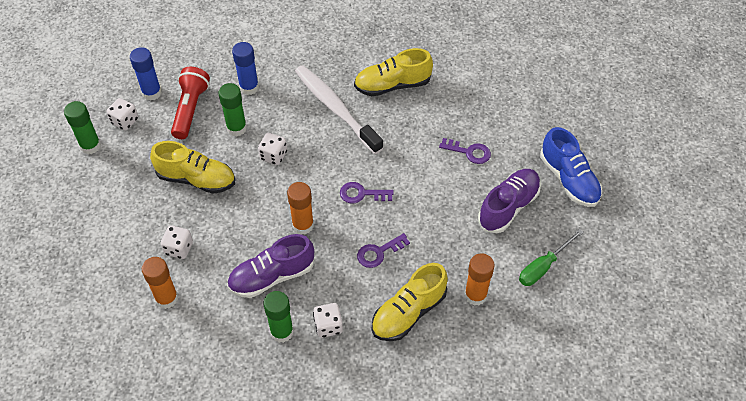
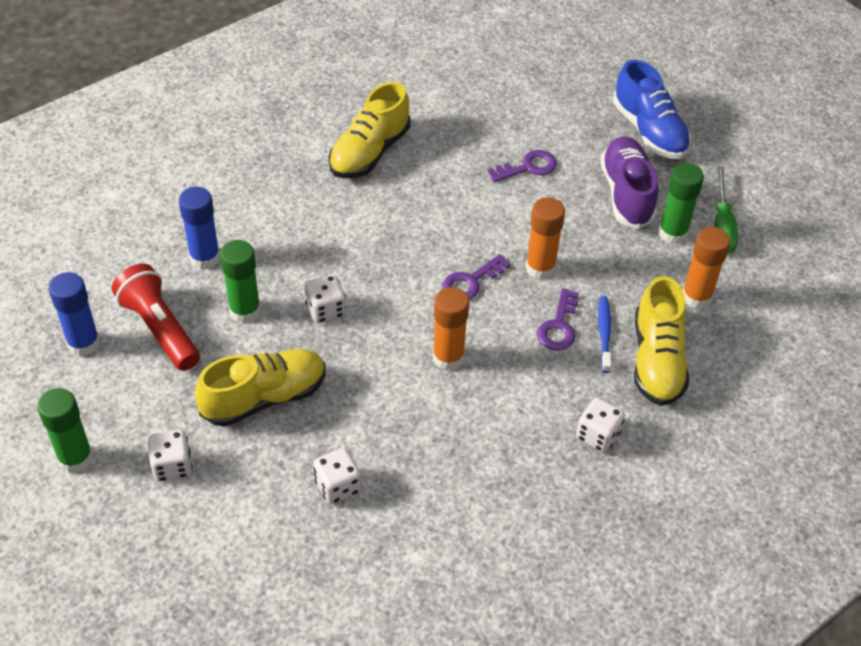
camera: 45 degrees left, 5 degrees down
white dice [106,98,138,131] -> white dice moved to [148,430,192,482]
orange glue stick [142,257,178,309] -> orange glue stick moved to [525,197,565,280]
purple shoe [227,234,314,298] -> none
green glue stick [263,291,294,343] -> green glue stick moved to [658,163,704,244]
white toothbrush [295,65,383,154] -> none
blue shoe [540,127,602,207] -> blue shoe turned 45 degrees clockwise [613,60,691,159]
none -> blue toothbrush [598,296,611,373]

